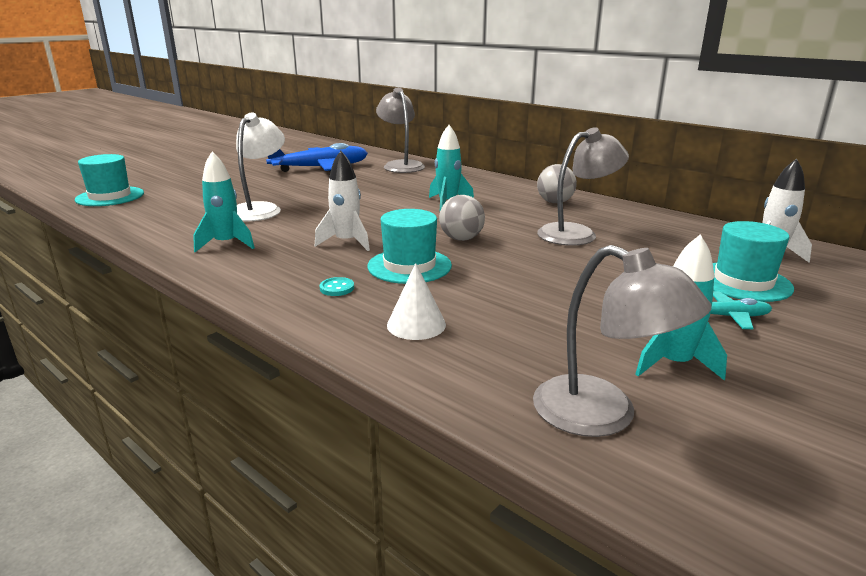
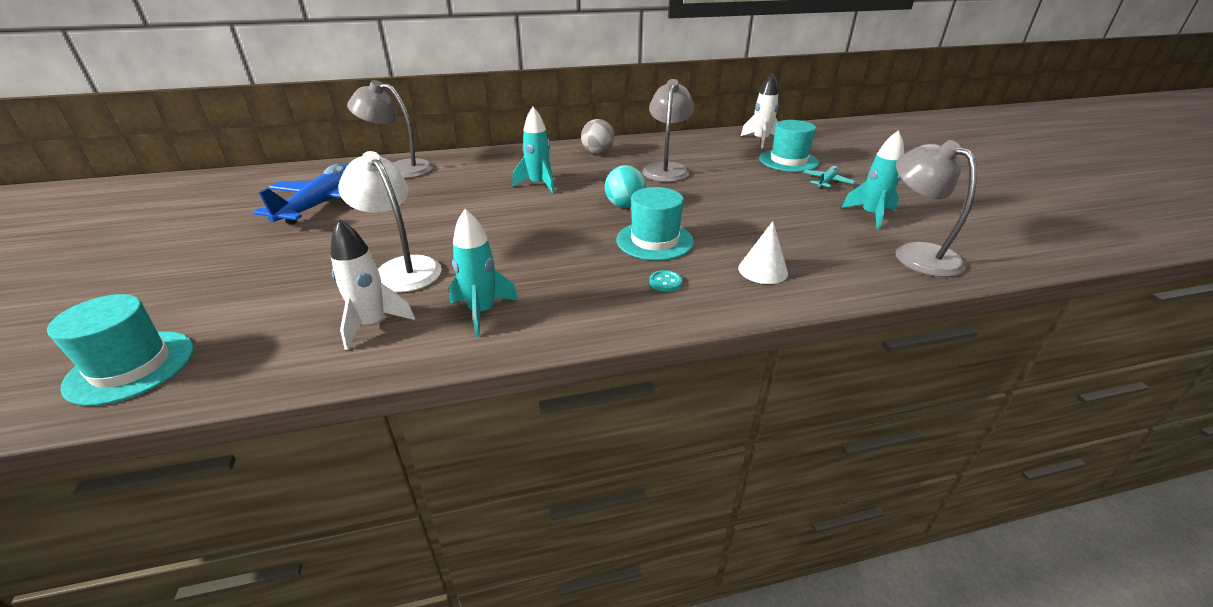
camera: 55 degrees left, 10 degrees up
white rocket [315,151,370,251] -> white rocket moved to [331,219,415,350]
grey ball [439,195,485,241] -> turquoise ball [605,165,646,208]
grey lamp [533,245,711,437] -> grey lamp turned 105 degrees counterclockwise [896,140,977,277]

